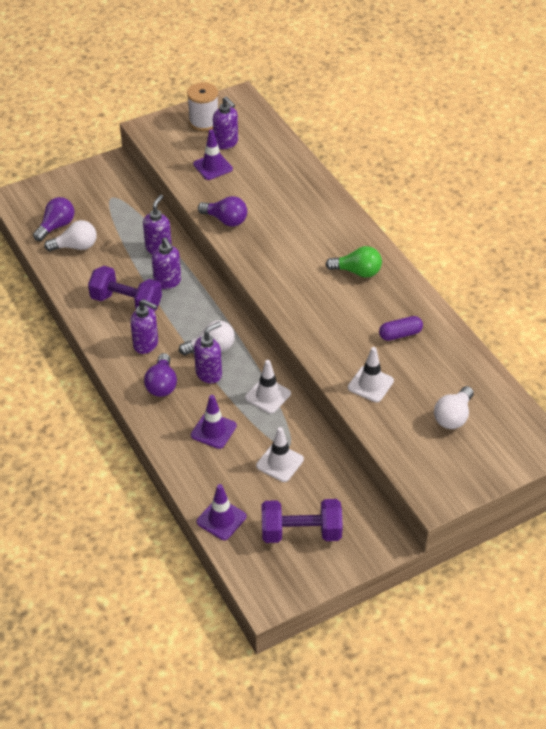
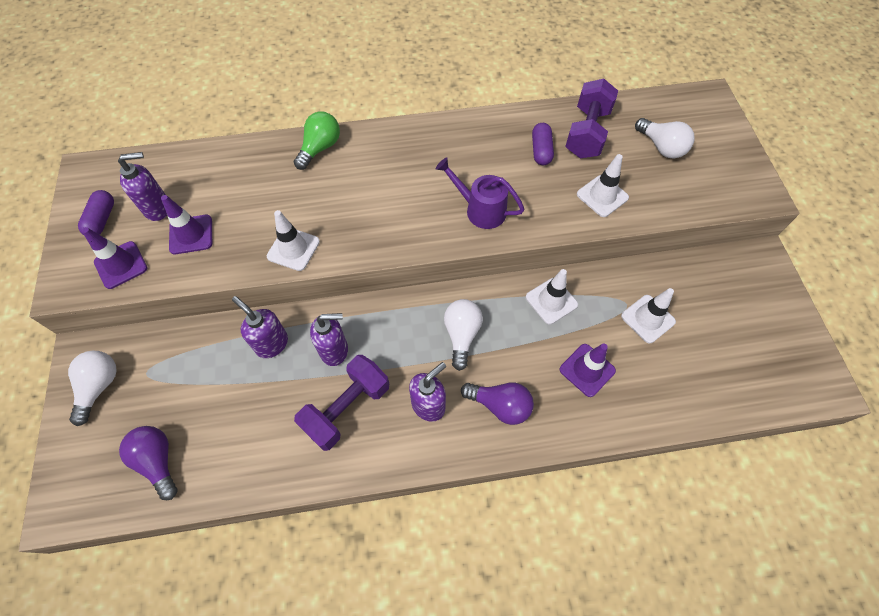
camera: 70 degrees left, 15 degrees up
white light bulb [44,220,97,251] -> white light bulb moved to [68,351,117,426]
white spool [187,82,218,131] -> purple capsule [78,190,114,235]
purple soap dispenser [194,322,222,383] -> none
purple traffic cone [197,484,246,540] -> purple traffic cone moved to [82,227,147,289]
purple light bulb [198,196,247,227] -> white traffic cone [267,210,320,271]
purple dumbbell [262,499,343,543] -> purple dumbbell moved to [565,79,618,158]
green light bulb [326,246,382,278] -> green light bulb moved to [294,112,340,170]
none -> purple watering can [435,157,525,229]

